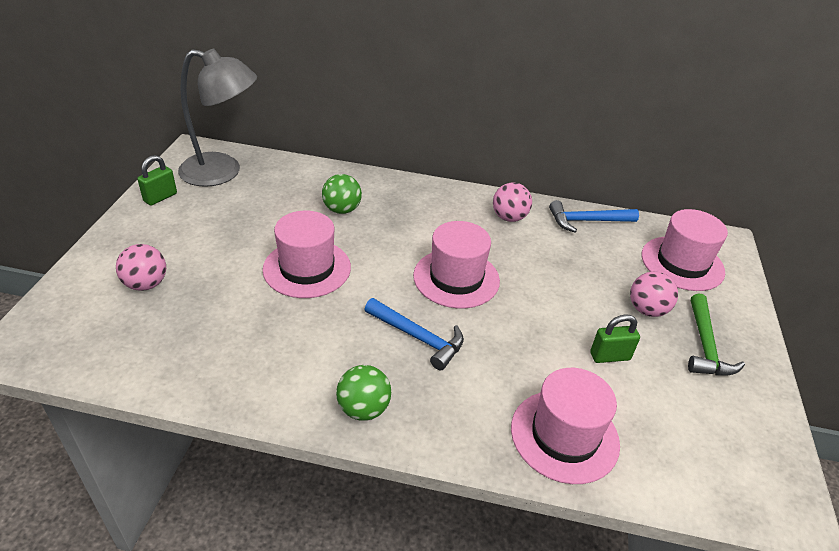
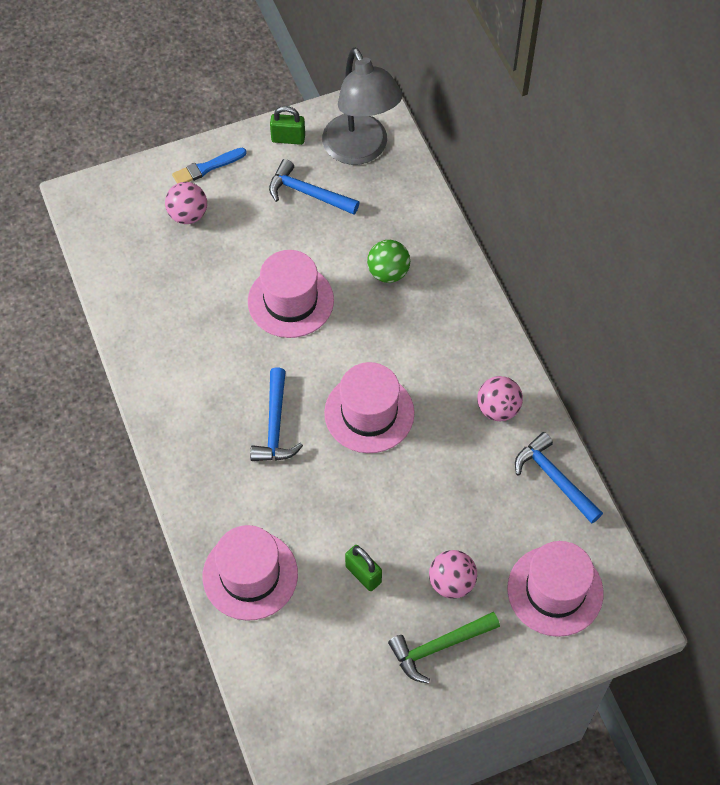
camera: 60 degrees right, 20 degrees up
green ball [336,365,391,421] -> none
none -> blue brush [172,148,247,183]
none -> blue hammer [269,159,360,215]

